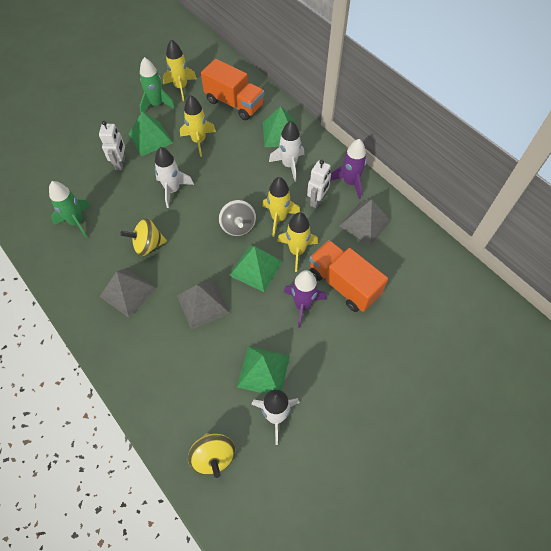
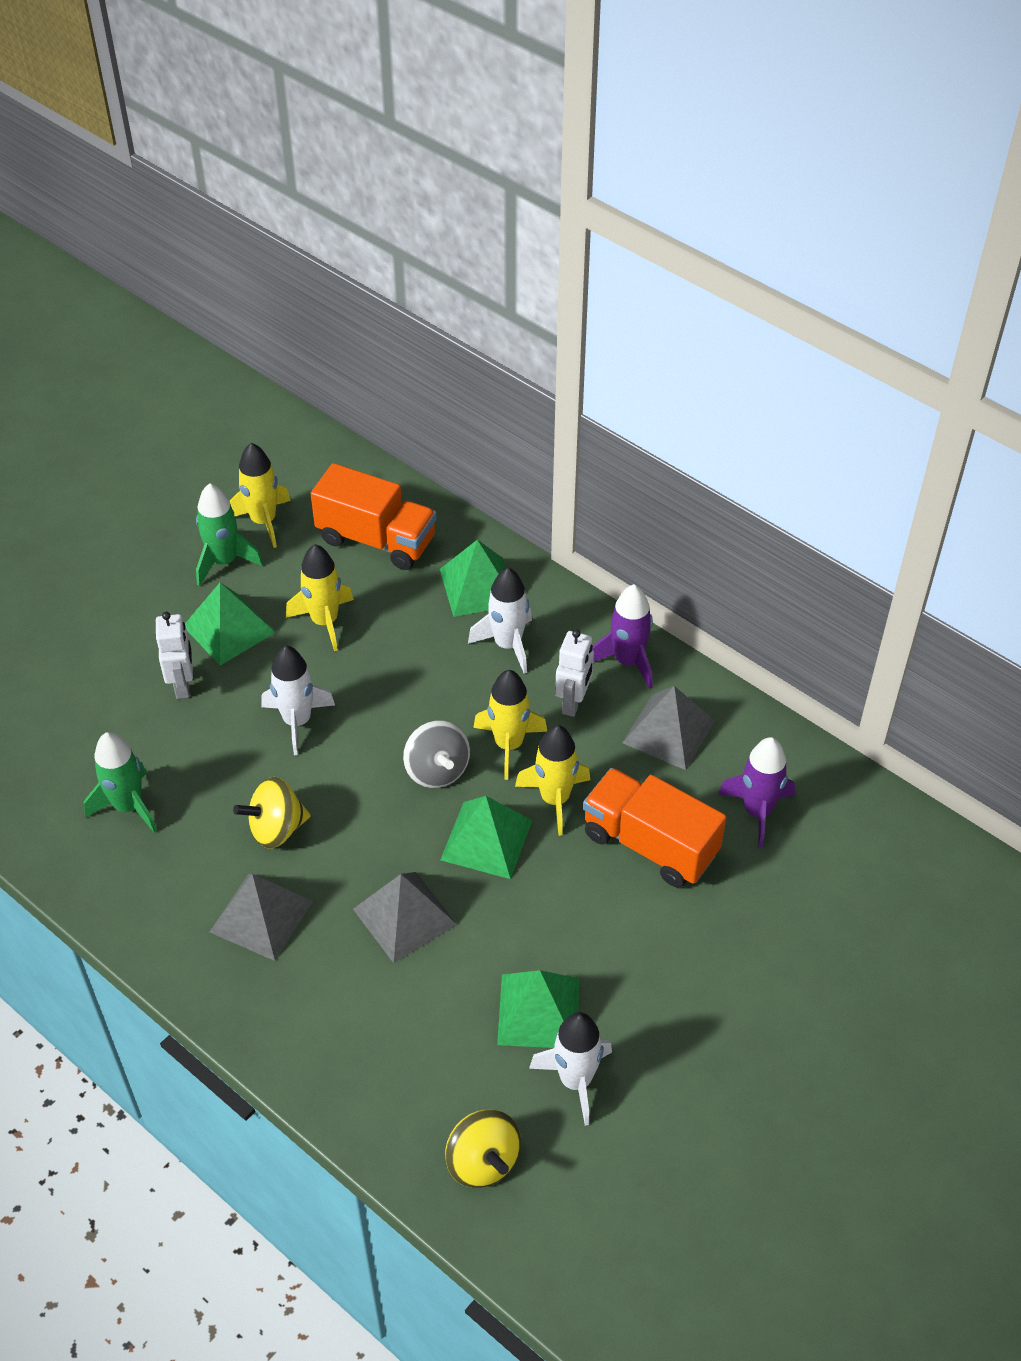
camera: 10 degrees left, 10 degrees down
purple rocket [284,270,326,328] -> purple rocket moved to [718,737,795,848]

